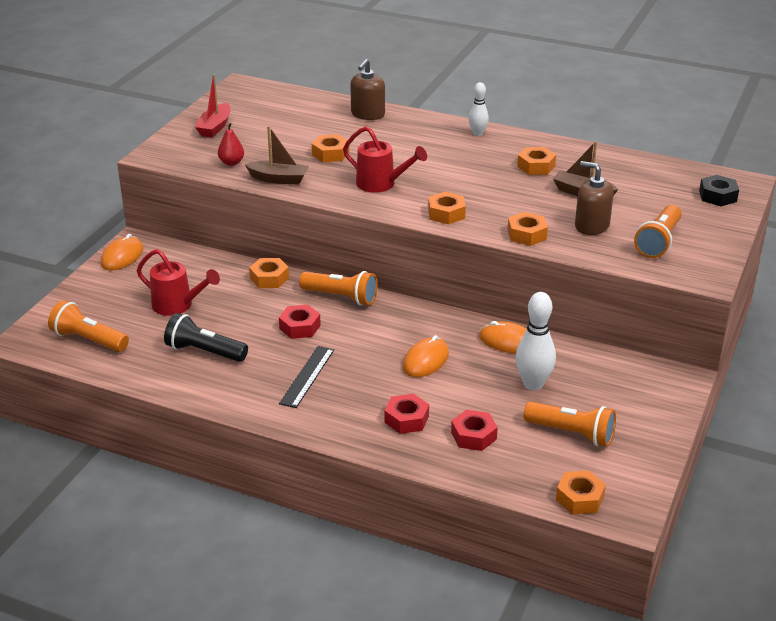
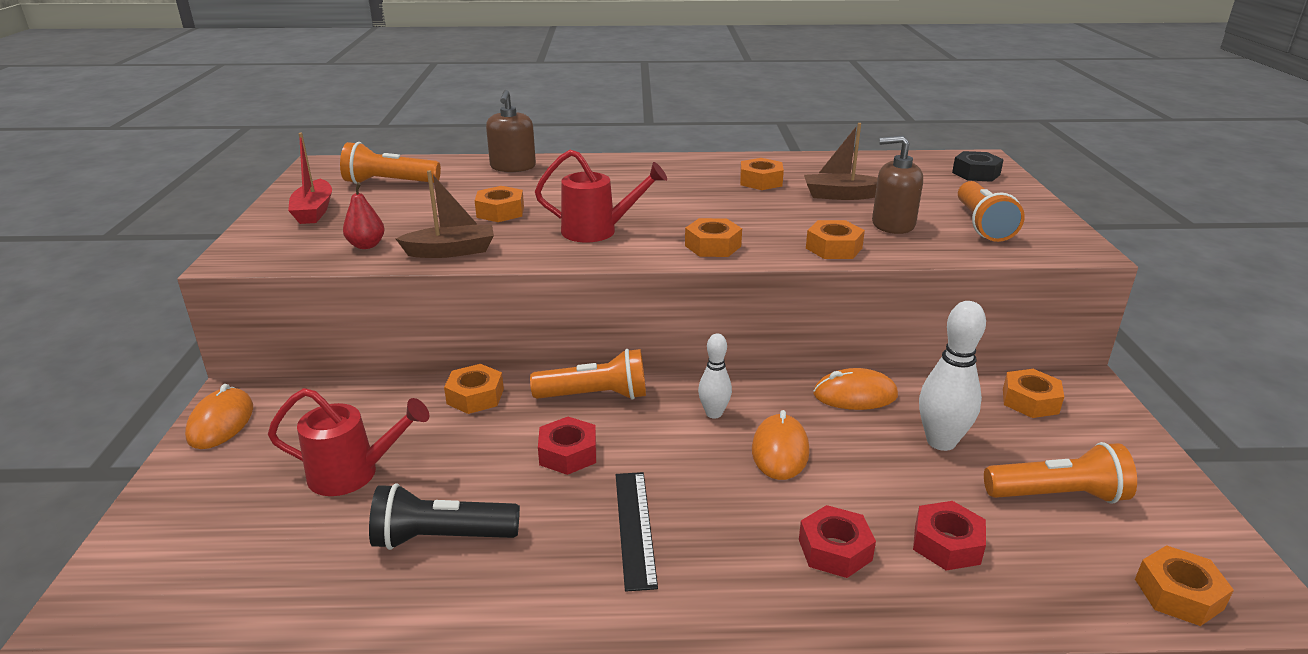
camera: 25 degrees left, 5 degrees down
orange flashlight [48,300,129,352] -> orange flashlight moved to [340,142,441,184]
white bowling pin [469,82,489,136] -> white bowling pin moved to [698,334,732,418]
none -> orange nut [1003,369,1064,418]

